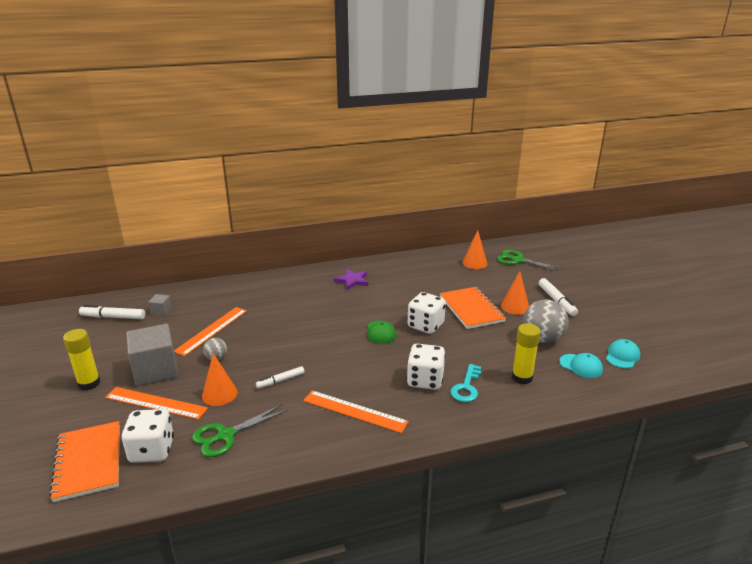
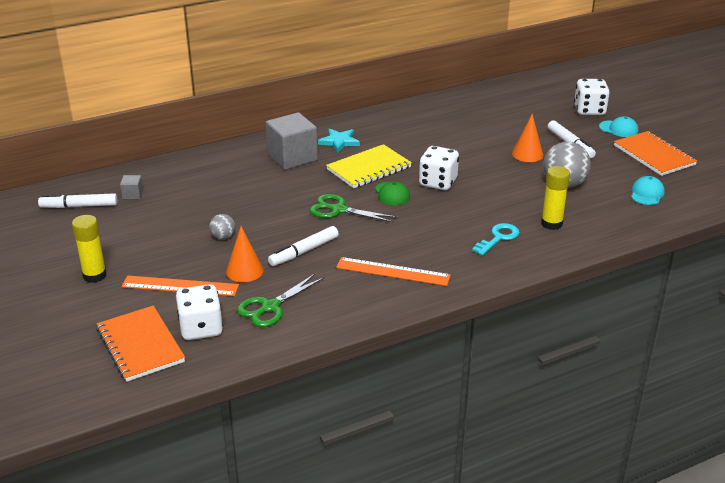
camera: 10 degrees left, 5 degrees up
grey cube [126,324,178,386] -> grey cube moved to [266,112,318,170]
orange ruler [174,307,247,356] -> none
white marker [256,366,305,389] -> white marker [268,226,339,266], size x1.51
purple star [334,269,368,290] -> turquoise star [318,129,360,153]
white dice [407,344,446,390] -> white dice moved to [574,79,610,115]
orange notebook [440,287,506,329] -> orange notebook moved to [614,131,697,176]
turquoise key [450,364,481,402] -> turquoise key turned 150 degrees counterclockwise [472,223,520,256]
orange cone [462,230,487,269] -> none
green scissors [497,250,563,271] -> green scissors moved to [310,194,398,223]
turquoise cap [559,353,603,378] -> turquoise cap moved to [599,116,638,137]
none -> yellow notebook [326,144,412,188]

